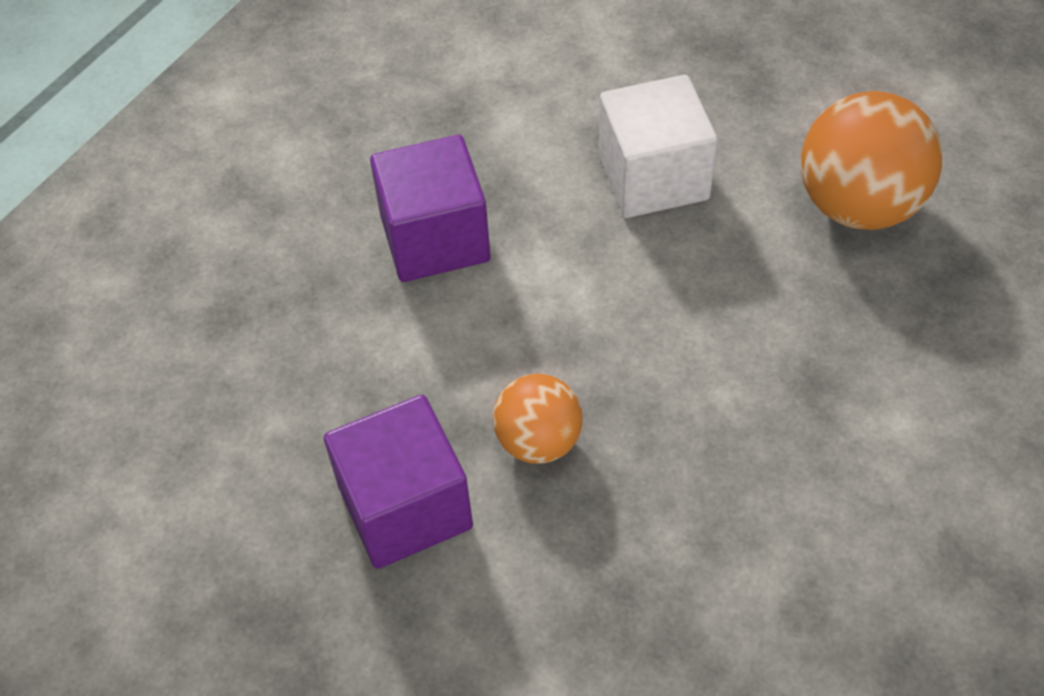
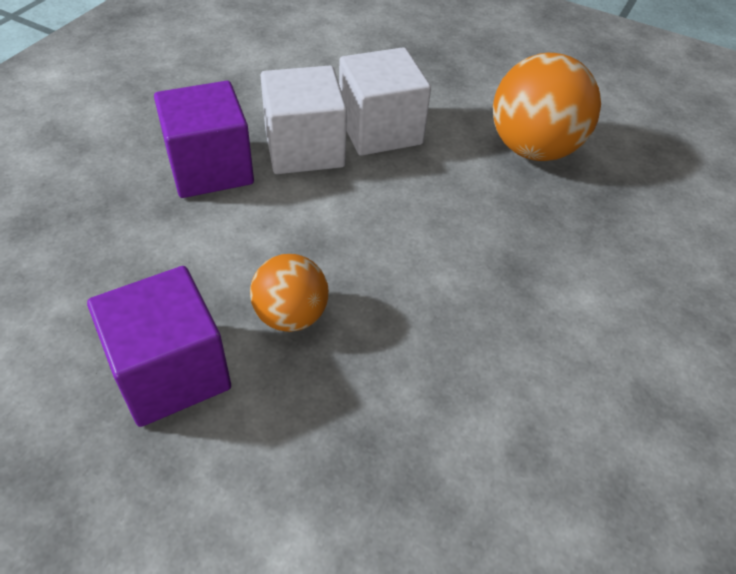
camera: 10 degrees left, 5 degrees down
none -> white cube [260,66,347,174]

